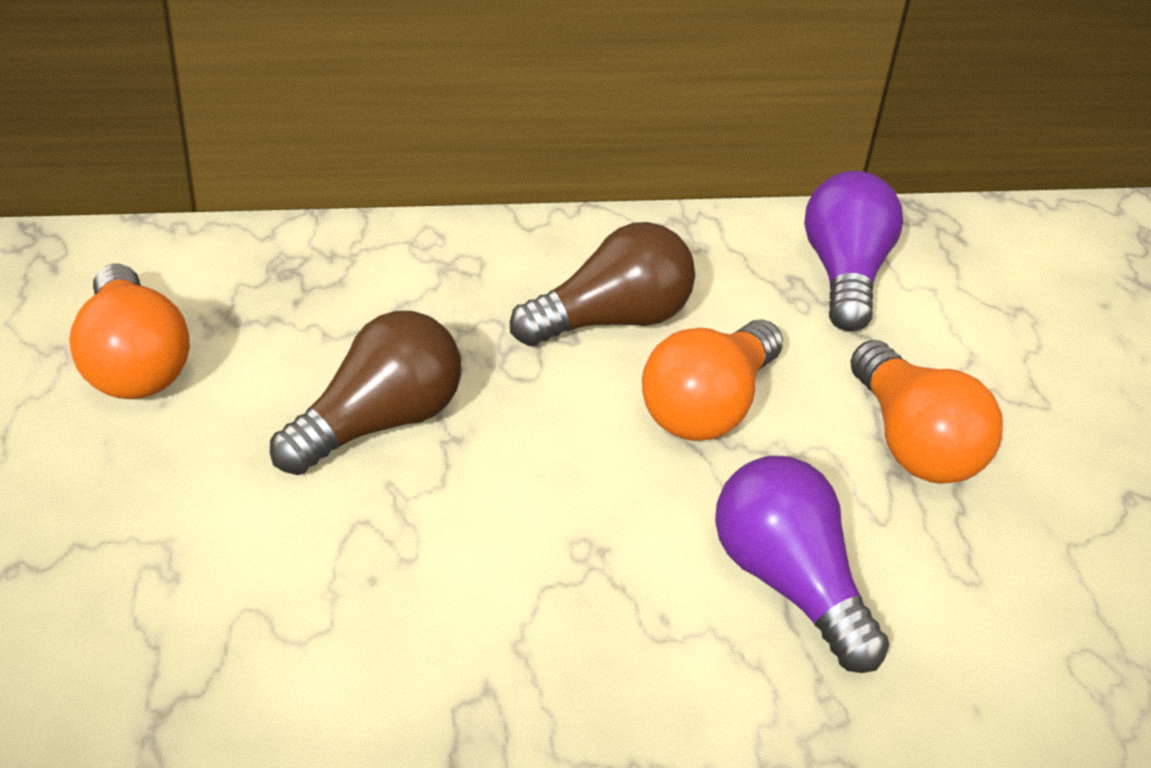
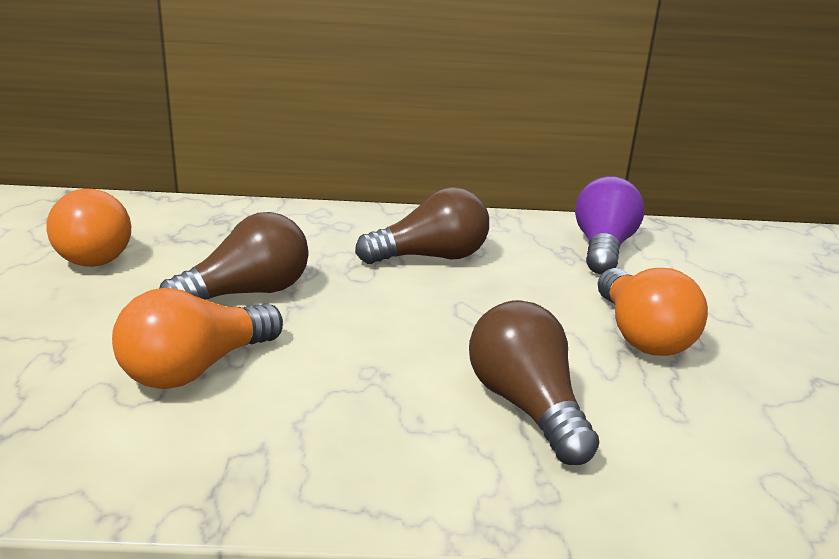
camera: 10 degrees right, 15 degrees down
orange light bulb [642,319,783,441] -> orange light bulb moved to [112,288,283,389]
purple light bulb [715,456,889,673] -> brown light bulb [469,300,599,465]

